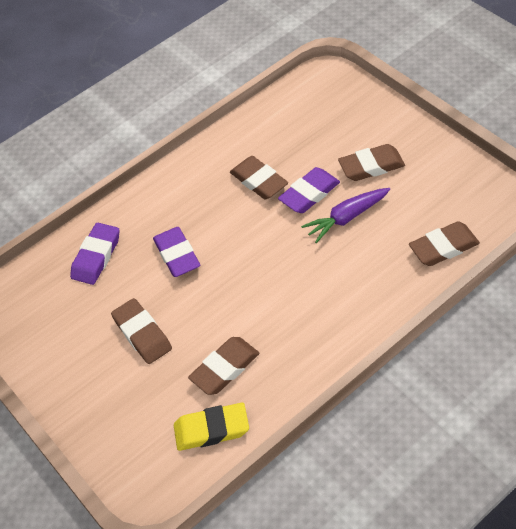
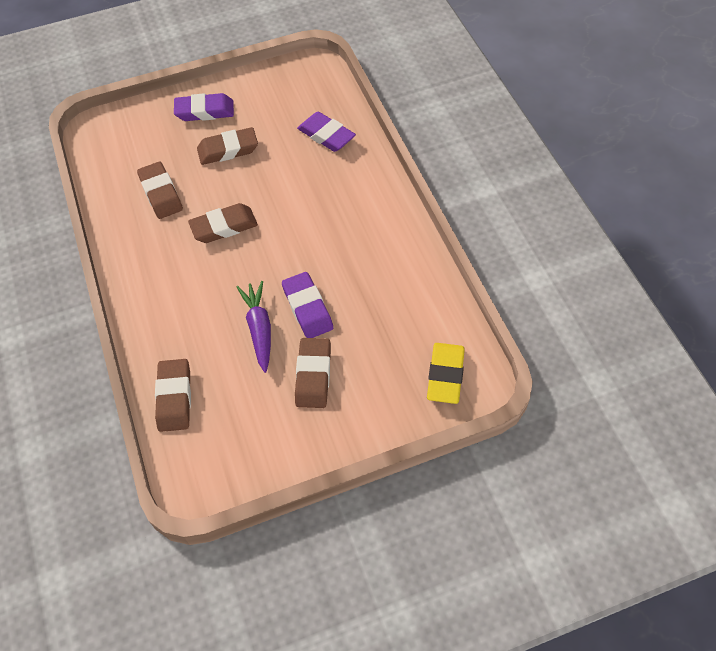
camera: 105 degrees right, 5 degrees up
purple eraser [153,227,200,277] -> purple eraser moved to [174,93,234,121]
yellow eraser [174,403,249,451] -> yellow eraser moved to [427,343,465,404]
brown eraser [230,156,288,199] -> brown eraser moved to [188,203,258,243]

